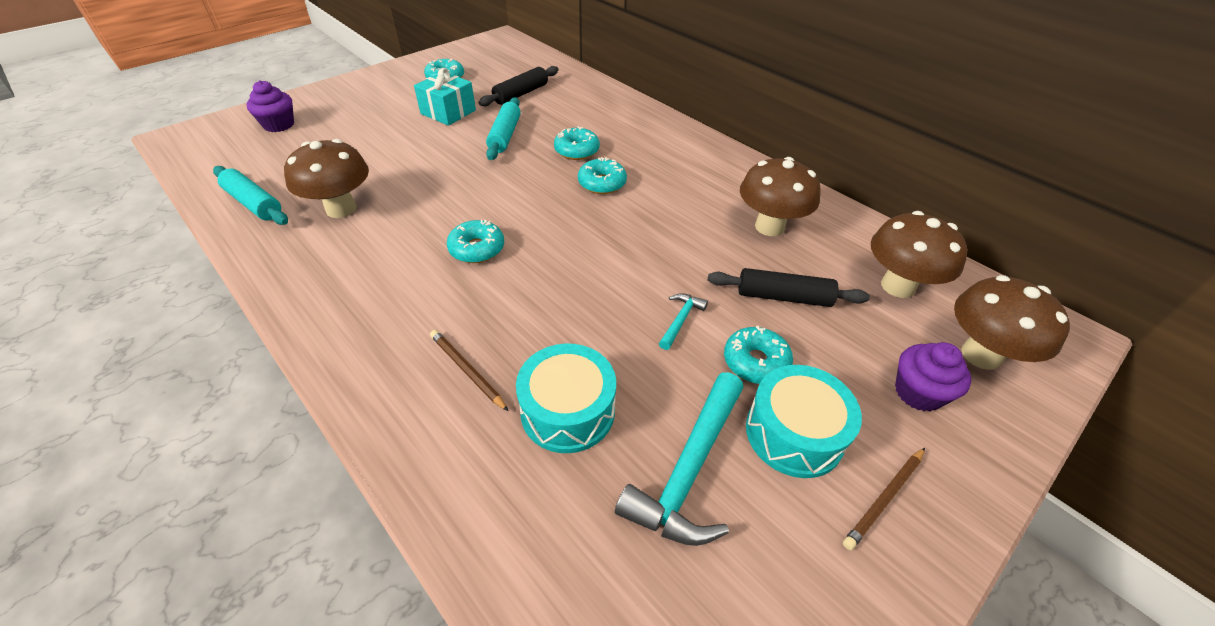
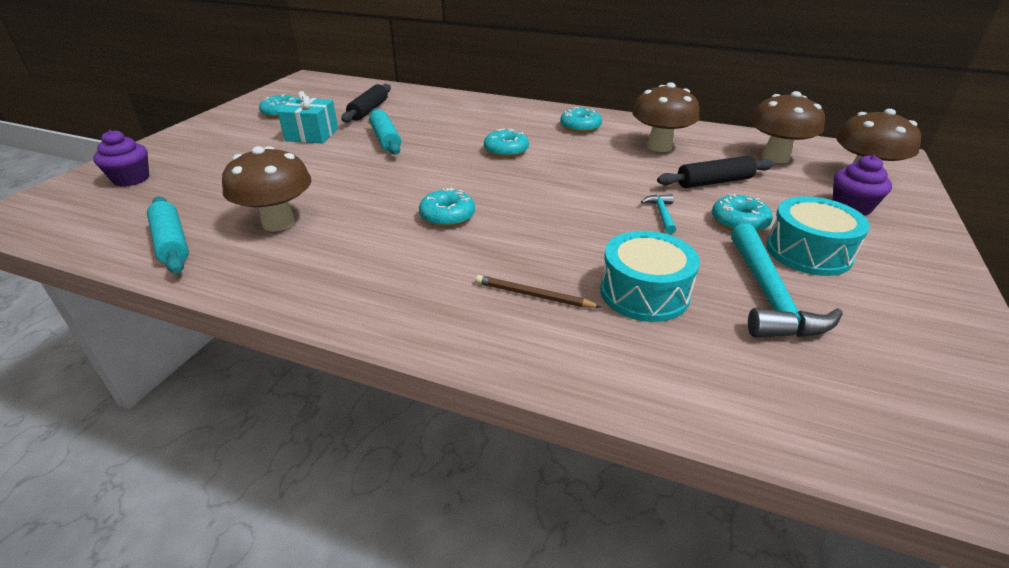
camera: 25 degrees left, 10 degrees down
turquoise rolling pin [213,166,288,225] -> turquoise rolling pin turned 45 degrees clockwise [147,197,189,274]
turquoise donut [554,126,600,160] -> turquoise donut moved to [560,107,602,133]
brown pencil [843,448,925,550] -> none

